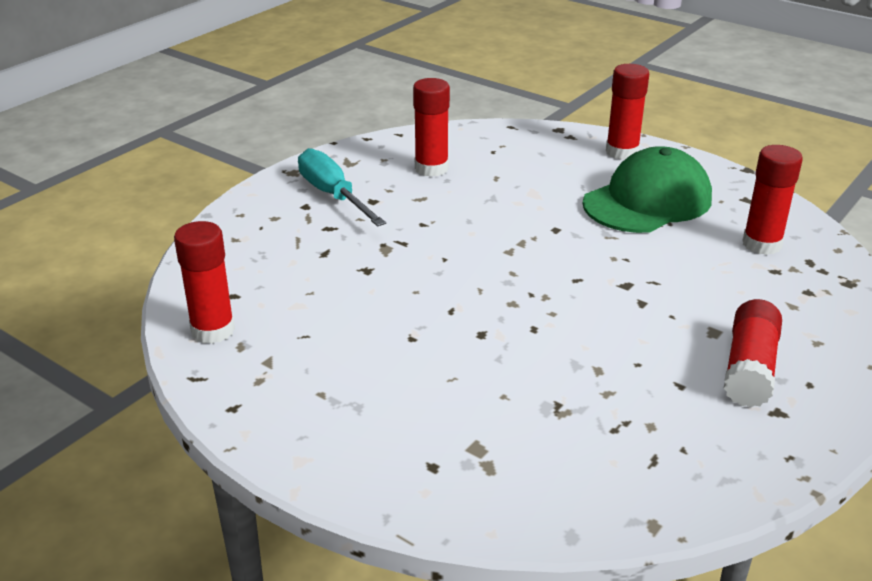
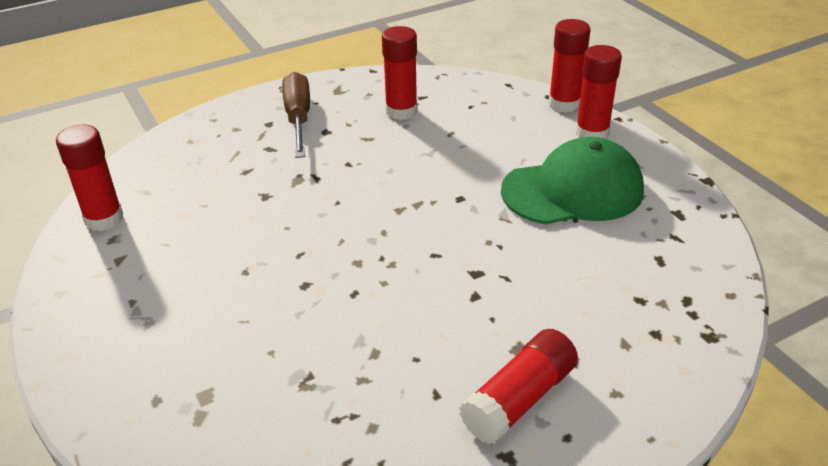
camera: 25 degrees right, 5 degrees up
turquoise screwdriver [298,148,386,226] -> brown screwdriver [282,72,310,158]
red glue stick [742,145,803,255] -> red glue stick moved to [548,19,590,113]

